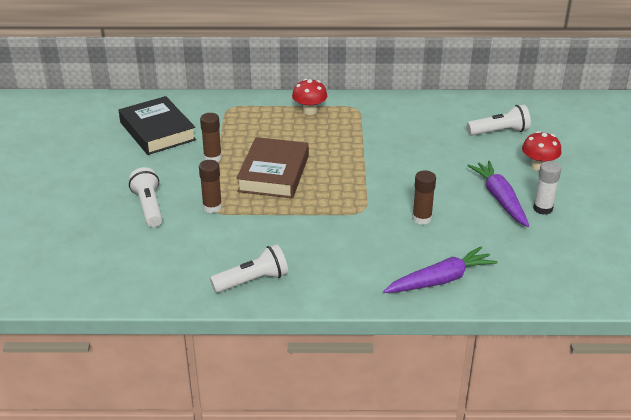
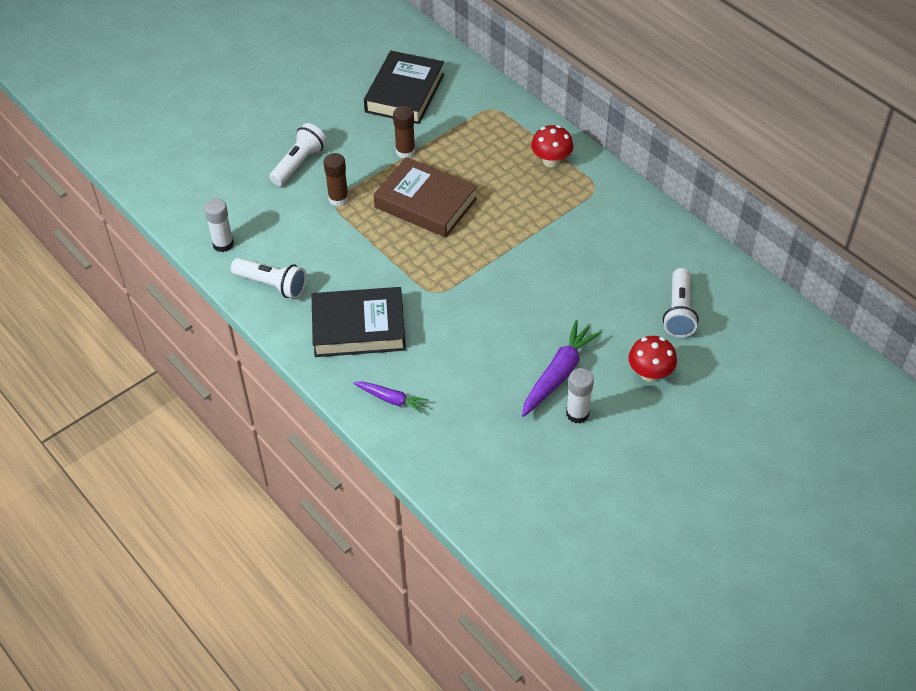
camera: 50 degrees right, 15 degrees up
brown book [236,137,309,198] -> brown book turned 60 degrees clockwise [373,157,477,238]
purple carrot [383,246,498,293] -> purple carrot [353,381,429,413], size x0.59
brown glue stick [412,170,436,225] -> none
white flashlight [467,105,531,136] -> white flashlight turned 60 degrees clockwise [663,268,699,337]
none -> white glue stick [204,198,234,252]
none -> black book [311,287,406,357]

